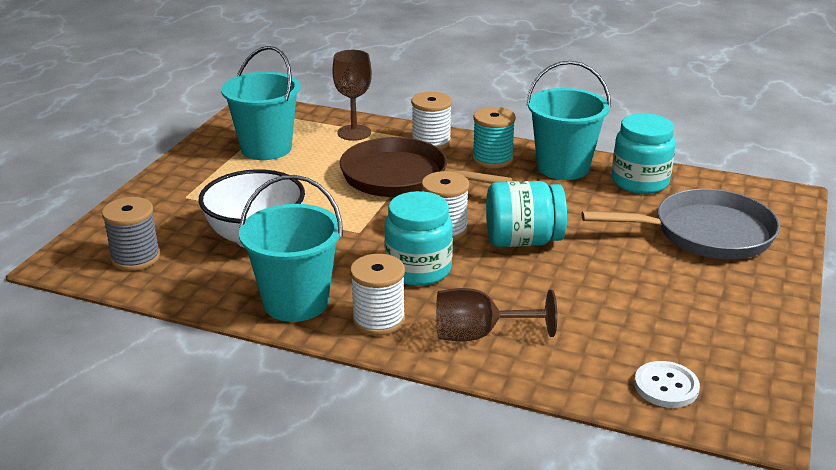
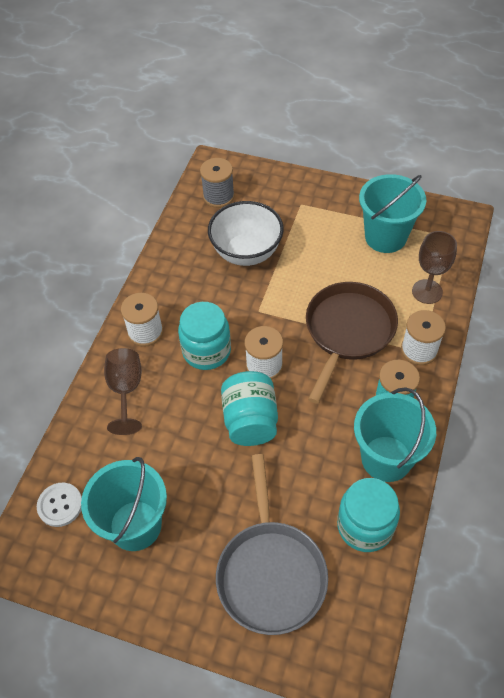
camera: 90 degrees right, 25 degrees up
turquoise bucket [239,175,343,322] -> turquoise bucket moved to [81,457,167,551]

